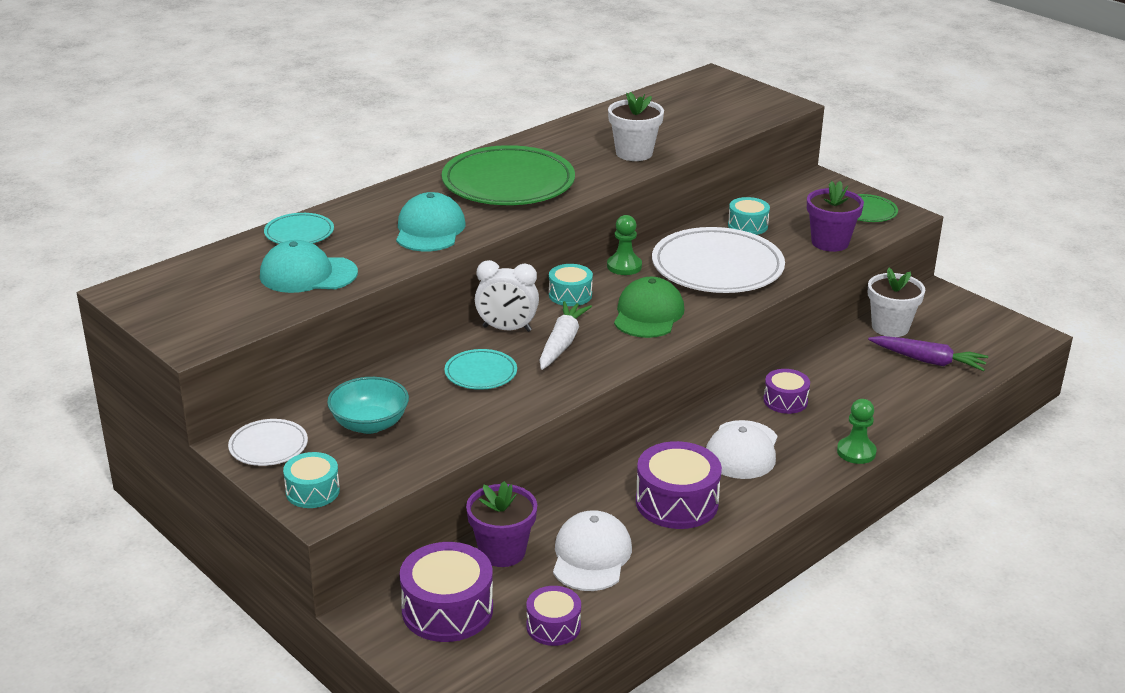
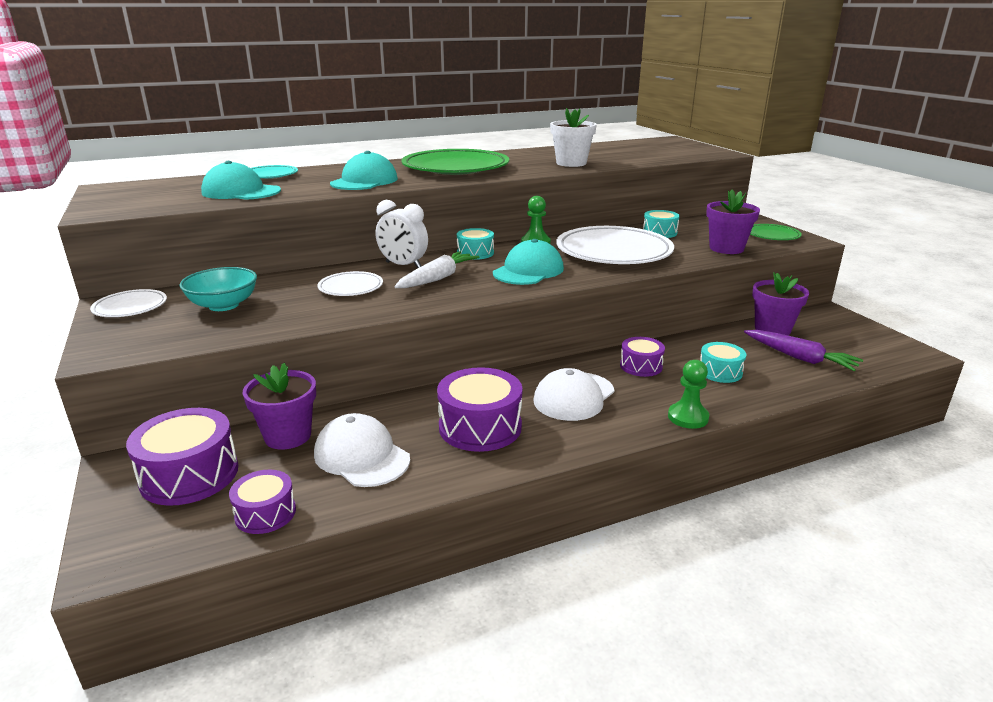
camera: 20 degrees right, 5 degrees down
turquoise drum [283,452,340,508] -> turquoise drum moved to [700,342,746,383]
turquoise plate [445,349,517,390] -> white plate [318,271,383,296]
white cap [553,510,632,591] -> white cap turned 75 degrees counterclockwise [314,413,410,487]
green cap [614,277,684,338] -> turquoise cap [493,239,564,285]
white flower pot [868,268,925,337] -> purple flower pot [752,272,809,335]

